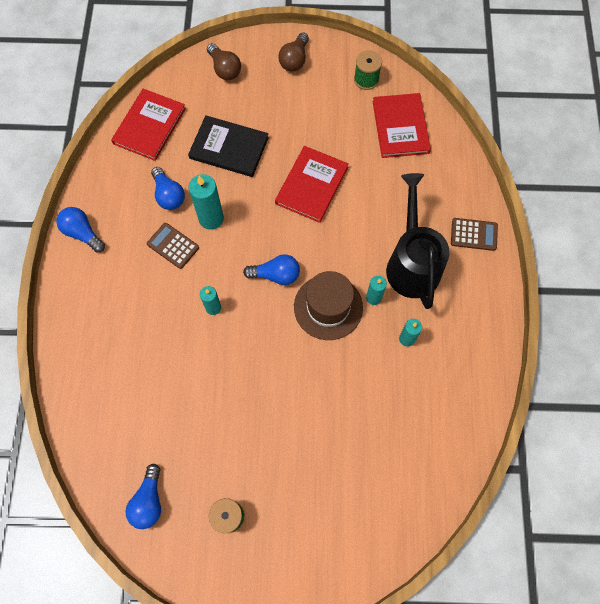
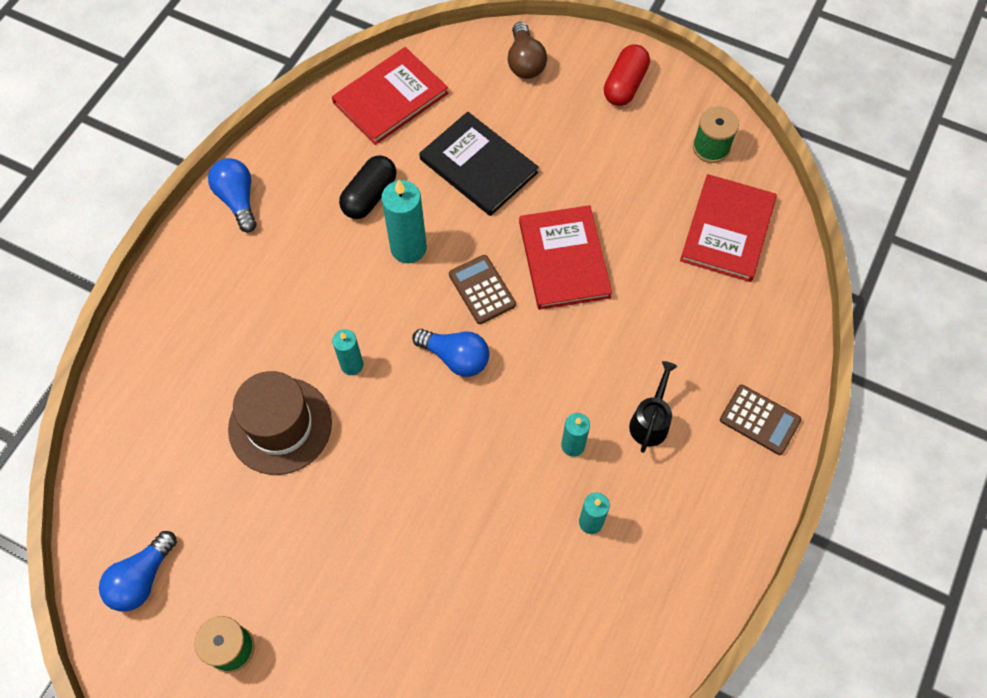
camera: 25 degrees right, 5 degrees down
brown calculator [147,223,199,269] -> brown calculator moved to [449,255,516,324]
blue light bulb [151,167,185,210] -> black capsule [339,156,397,219]
red book [275,146,349,223] -> red book turned 60 degrees counterclockwise [519,205,612,310]
brown light bulb [278,32,309,71] -> red capsule [604,45,650,106]
brown hat [294,271,363,340] -> brown hat moved to [228,371,332,475]
black watering can [386,173,450,309] -> black watering can [629,361,677,453], size x0.47

